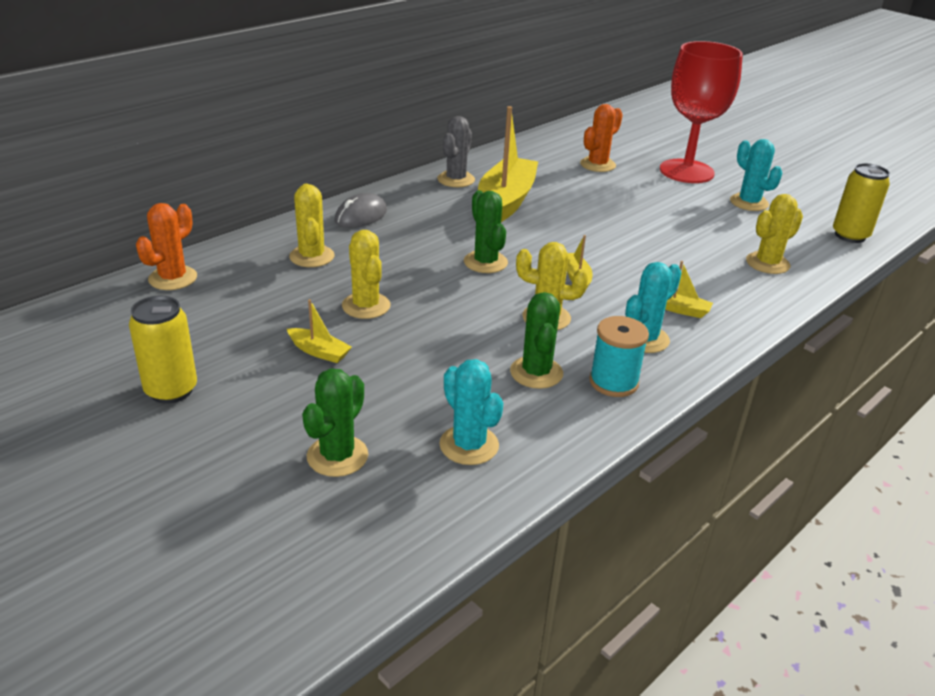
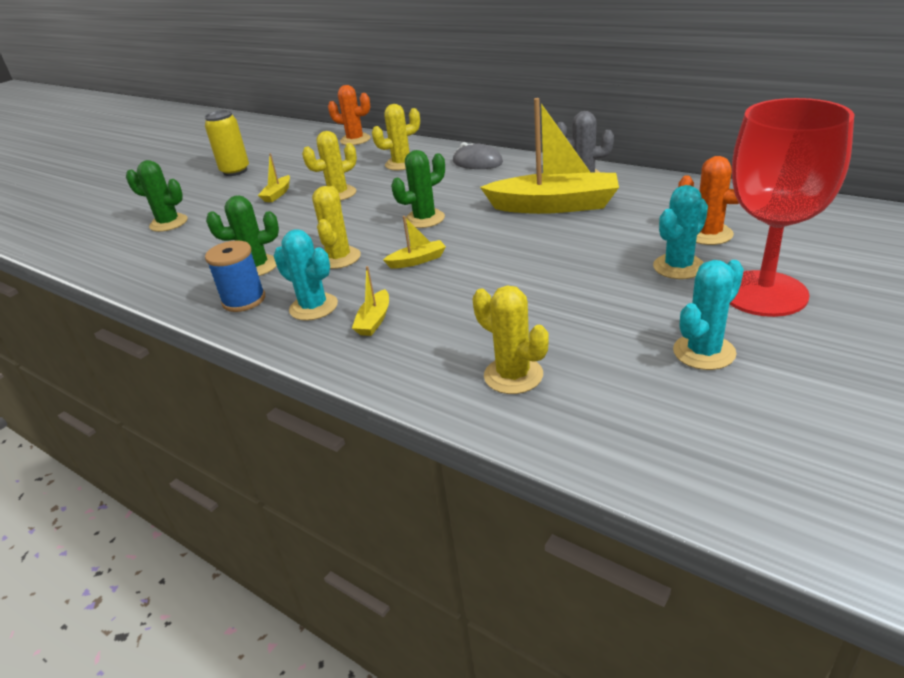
camera: 85 degrees right, 0 degrees up
turquoise cactus [439,359,503,465] -> turquoise cactus moved to [653,185,708,279]
turquoise spool [589,316,649,397] -> blue spool [205,241,265,312]
yellow can [833,163,890,243] -> none

